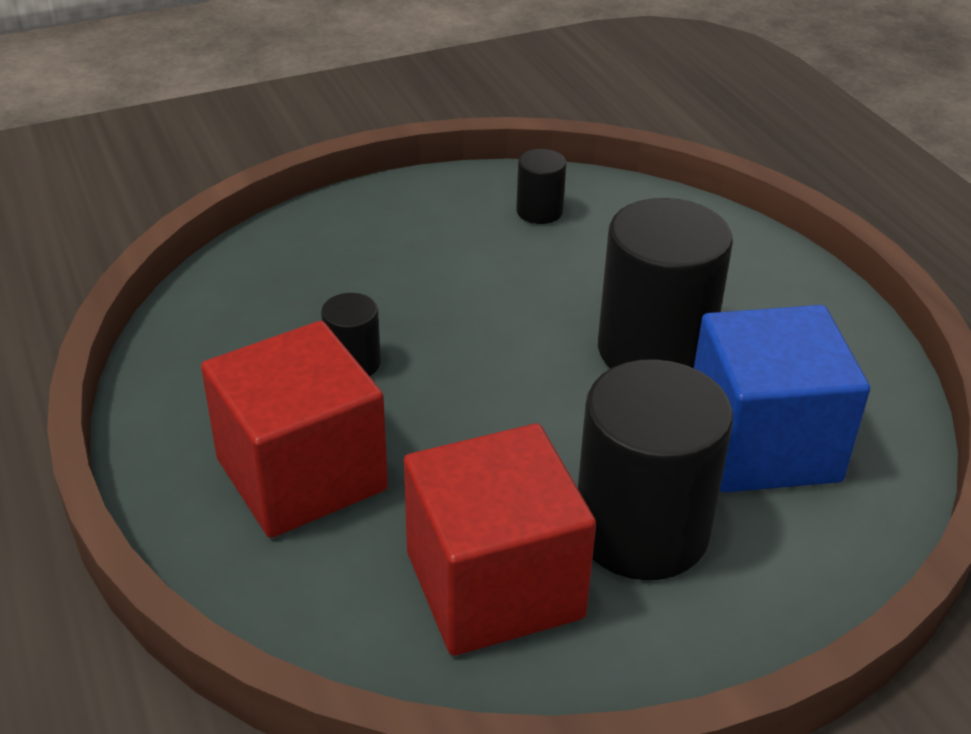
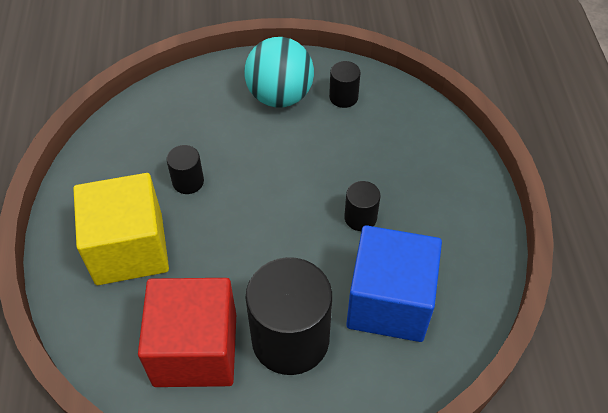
camera: 20 degrees right, 15 degrees up
red cube [201,321,388,538] -> yellow cube [73,173,169,285]
black cylinder [598,198,733,368] -> black cylinder [344,181,381,231], size x0.47
none -> turquoise ball [244,37,314,107]

